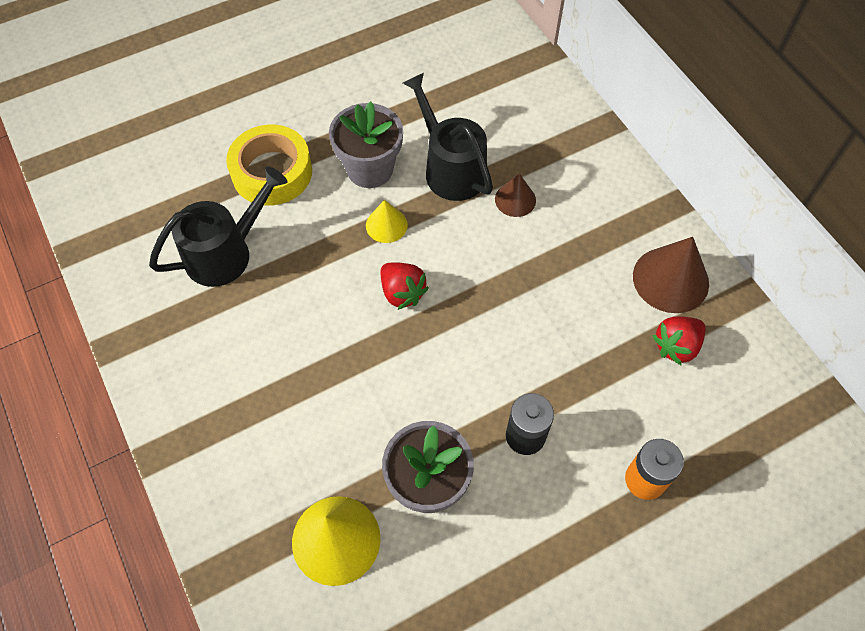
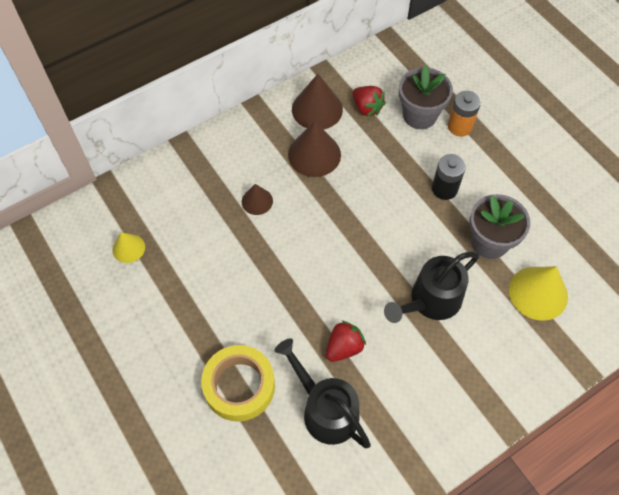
camera: 95 degrees left, 0 degrees up
grey flower pot [329,101,403,188] -> grey flower pot moved to [399,65,453,129]
yellow cone [366,200,408,243] -> yellow cone moved to [112,232,145,263]
red strawberry [380,262,429,310] -> red strawberry moved to [326,321,366,362]
black watering can [403,73,493,201] -> black watering can moved to [384,252,479,323]
none -> brown cone [288,121,341,177]

